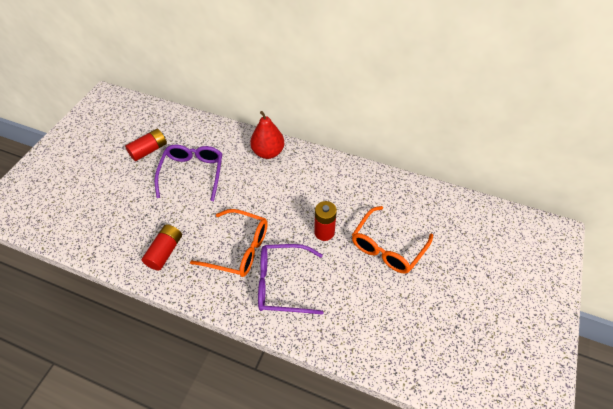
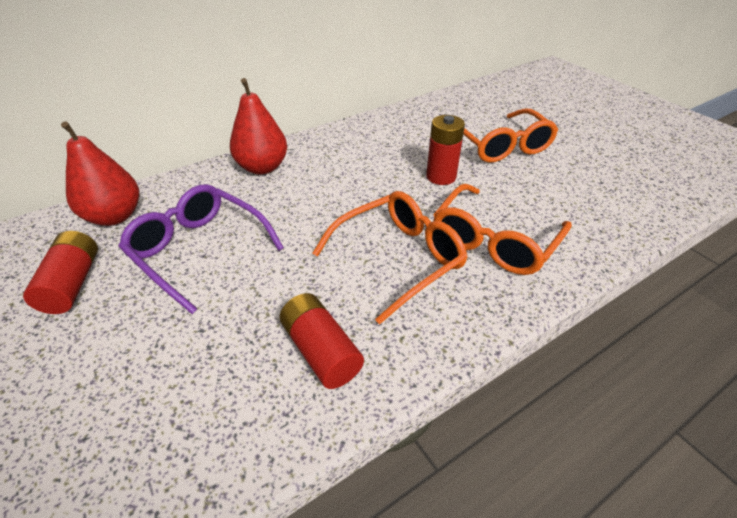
camera: 55 degrees left, 10 degrees down
purple glasses [258,244,323,315] -> orange glasses [433,184,572,275]
none -> red pear [61,121,139,226]

